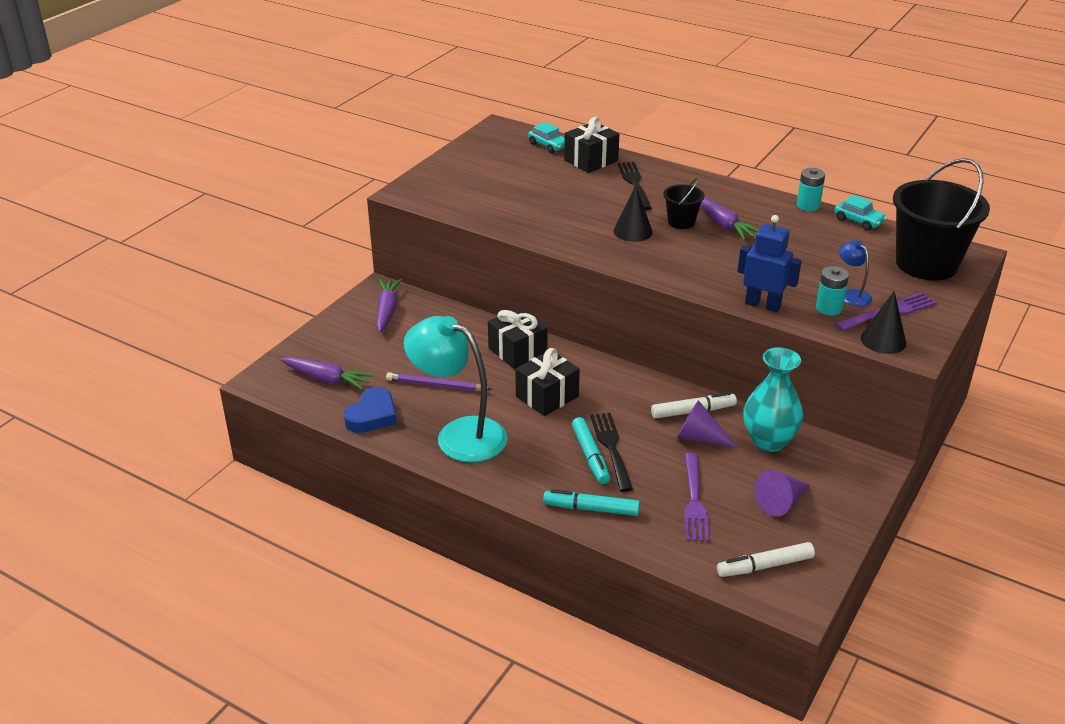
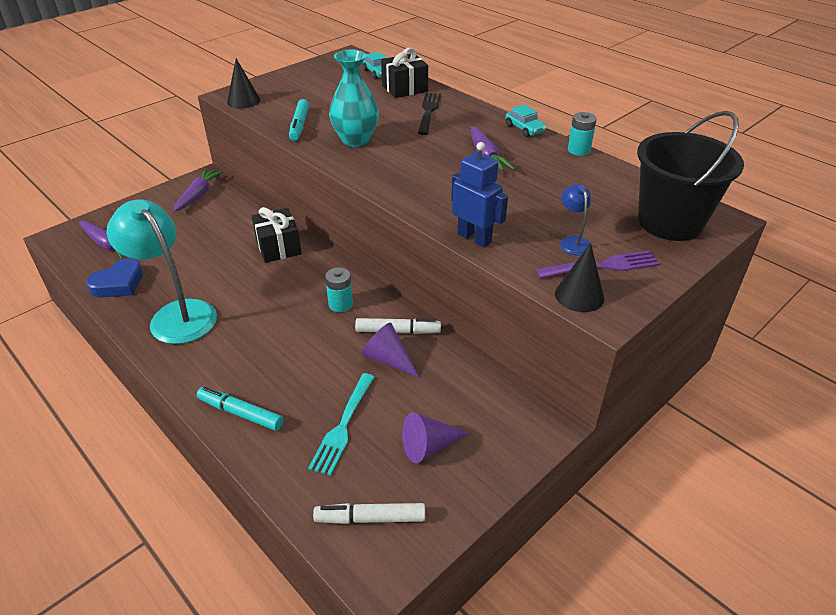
camera: 15 degrees right, 5 degrees up
purple pencil [386,372,492,391] -> none
black gift [515,348,580,416] -> none
turquoise marker [572,417,610,484] -> turquoise marker moved to [289,99,309,141]
black fork [590,413,633,492] -> none
black cone [614,186,653,242] -> black cone moved to [227,58,260,108]
black bucket [663,178,705,229] -> none
purple fork [684,453,710,542] -> turquoise fork [308,373,375,476]
turquoise vase [743,347,803,452] -> turquoise vase moved to [329,49,379,147]
turquoise battery [816,266,849,315] -> turquoise battery moved to [325,267,353,312]
turquoise car [835,195,887,231] -> turquoise car moved to [505,104,547,137]

